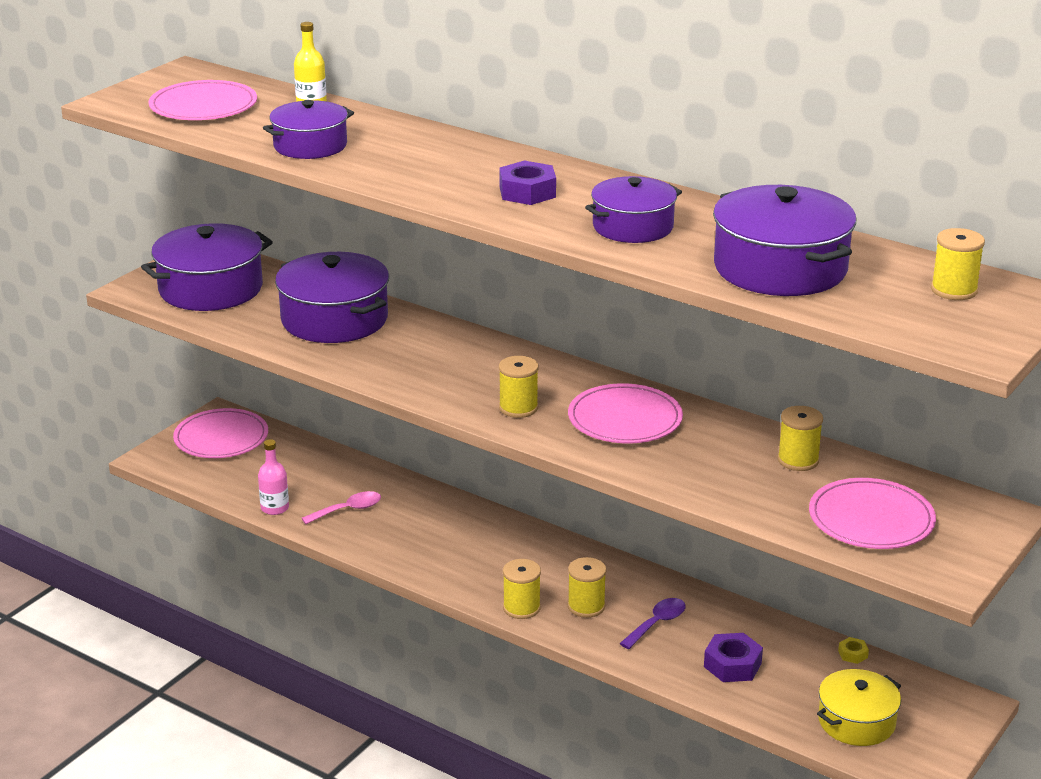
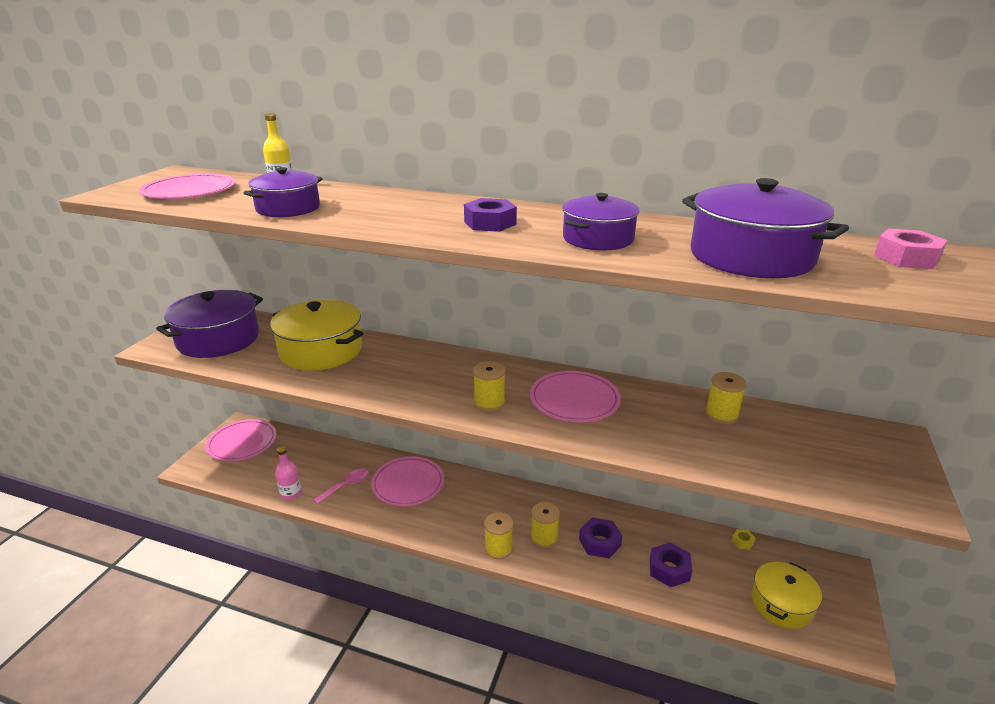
camera: 15 degrees left, 0 degrees up
purple pot [275,252,389,343] -> yellow pot [270,299,363,371]
purple spoon [619,598,686,649] -> purple nut [579,518,622,558]
pink plate [809,478,936,549] -> pink plate moved to [371,456,444,506]
yellow spool [931,228,985,300] -> pink nut [874,229,947,269]

